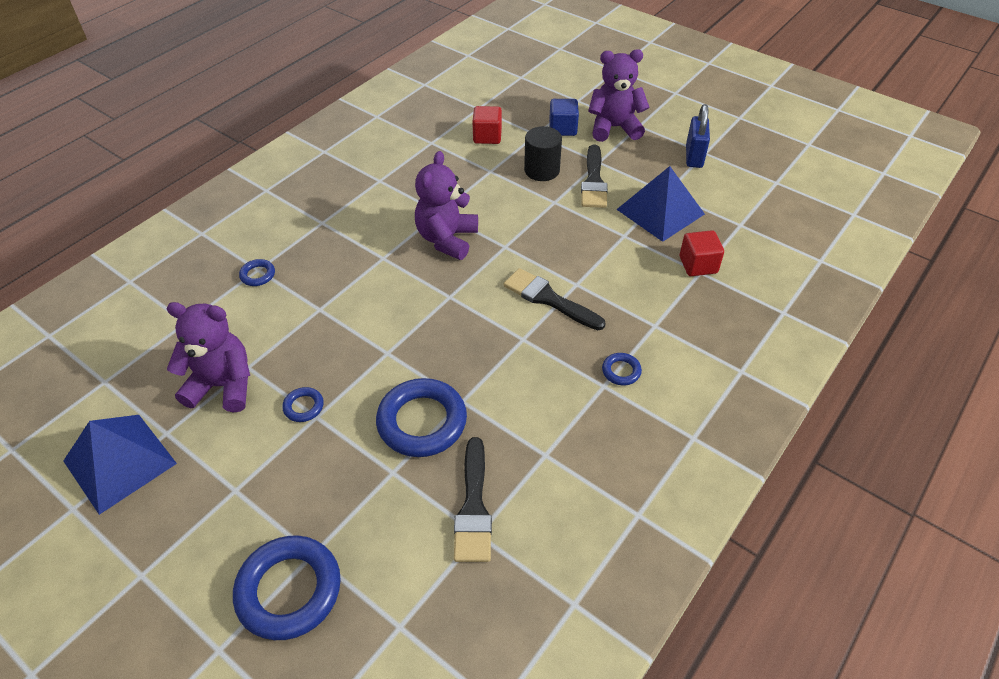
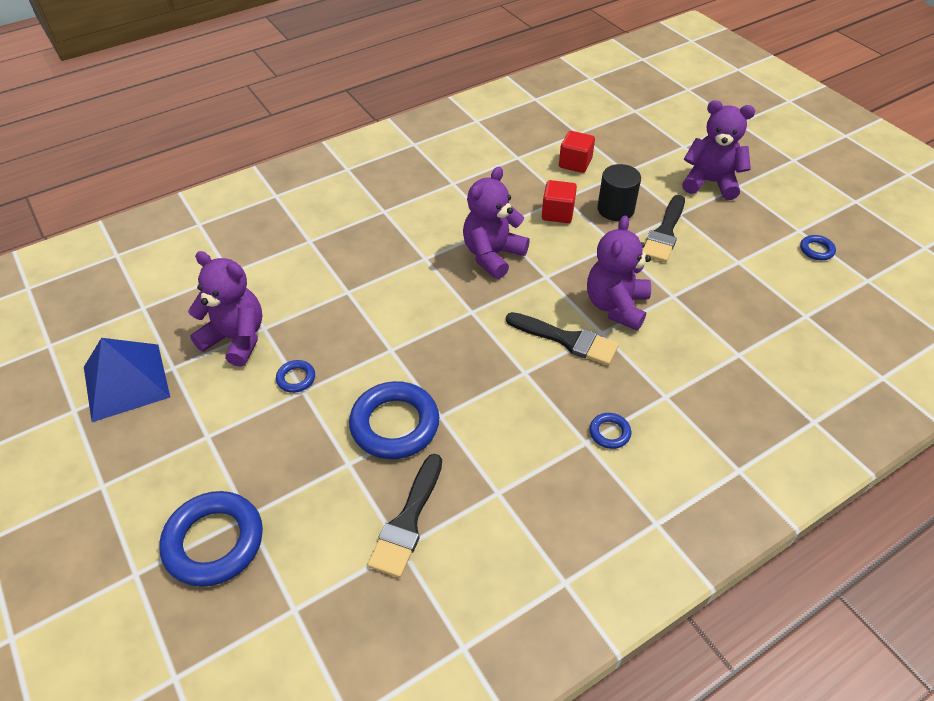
camera: 20 degrees right, 0 degrees up
blue ring [239,259,275,286] -> blue ring moved to [800,235,836,260]
black brush [503,268,606,330] -> black brush turned 150 degrees clockwise [506,312,619,365]
blue cube [549,99,579,136] -> none
blue pyramid [616,166,705,242] -> none
red cube [680,230,724,276] -> red cube moved to [542,180,577,223]
blue padlock [686,104,710,168] -> none
none -> purple teddy bear [587,216,651,331]

